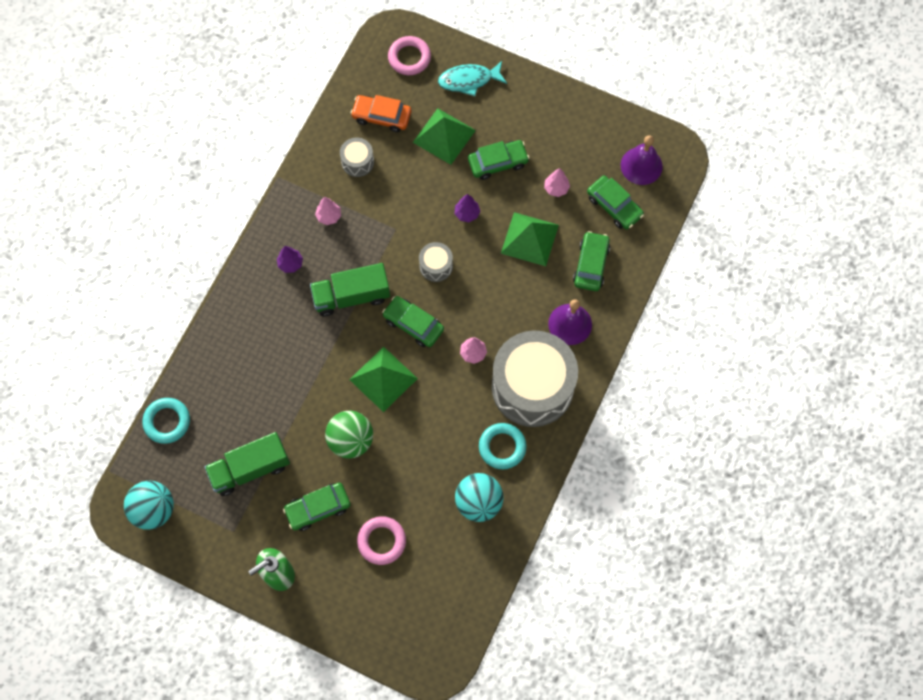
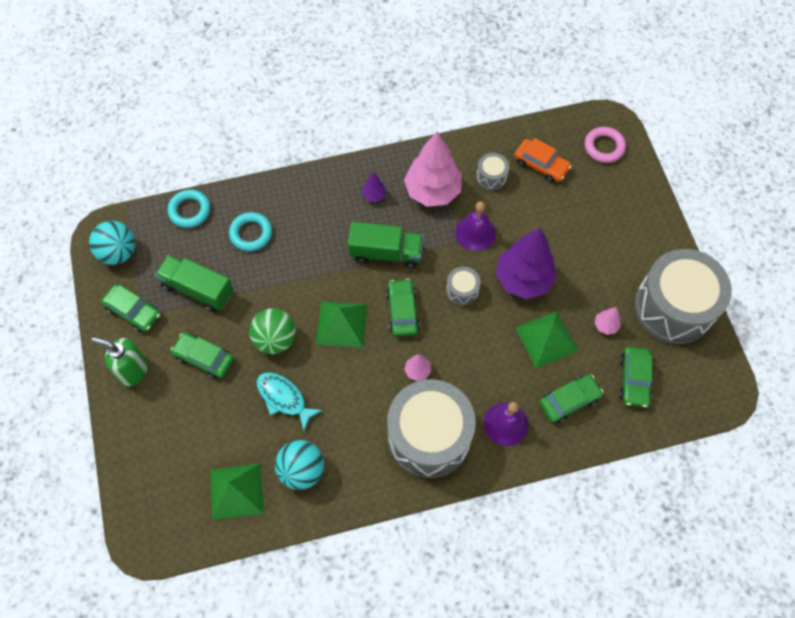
camera: 50 degrees right, 5 degrees down
green truck [310,263,390,317] -> green truck turned 150 degrees clockwise [348,222,423,268]
pink tree [315,197,341,225] -> pink tree [404,132,462,207], size x2.35
orange car [351,95,411,133] -> orange car turned 150 degrees clockwise [514,138,572,183]
pink ring [357,516,406,565] -> none
green pyramid [413,108,476,165] -> green pyramid moved to [210,463,264,520]
turquoise fish [438,61,507,96] -> turquoise fish moved to [257,372,323,431]
purple tree [455,194,480,222] -> purple tree [496,228,557,299], size x2.35
green car [468,140,529,180] -> green car moved to [101,284,161,332]
turquoise ring [479,423,527,469] -> turquoise ring moved to [229,212,272,251]
purple bell [621,135,663,185] -> purple bell moved to [455,201,496,251]
none -> grey drum [634,249,732,344]

